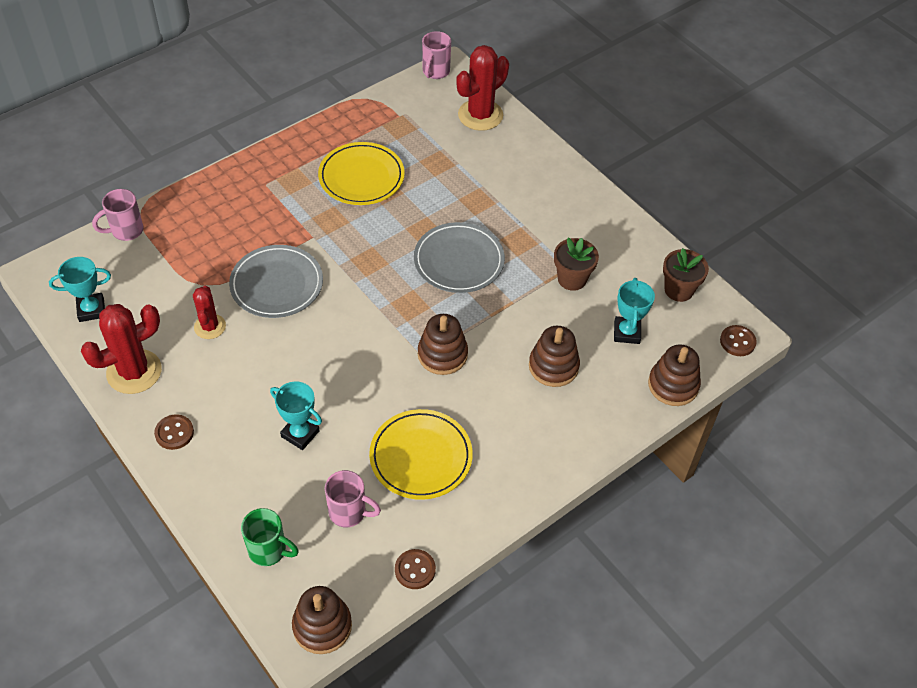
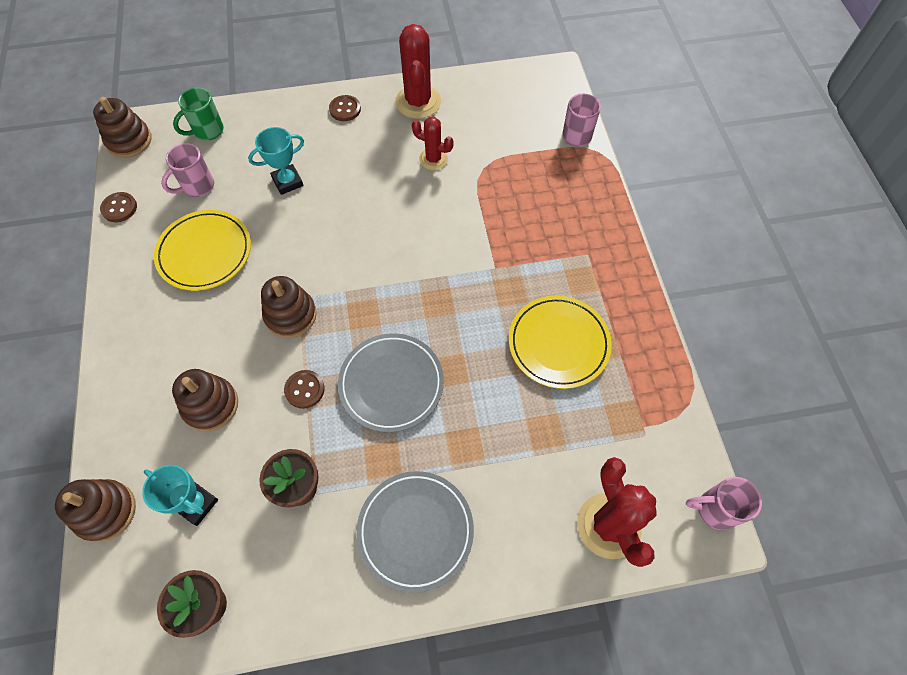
camera: 120 degrees right, 10 degrees up
turquoise trophy [49,257,111,322] -> none
grey plate [229,245,323,318] -> grey plate moved to [356,471,474,593]
pink mug [422,31,451,79] -> pink mug turned 45 degrees counterclockwise [686,477,762,530]
brown button [720,325,757,356] -> brown button moved to [284,370,325,409]

